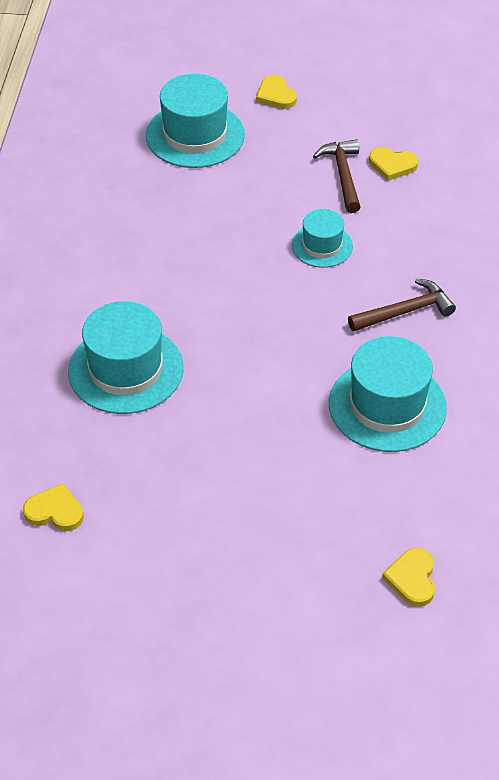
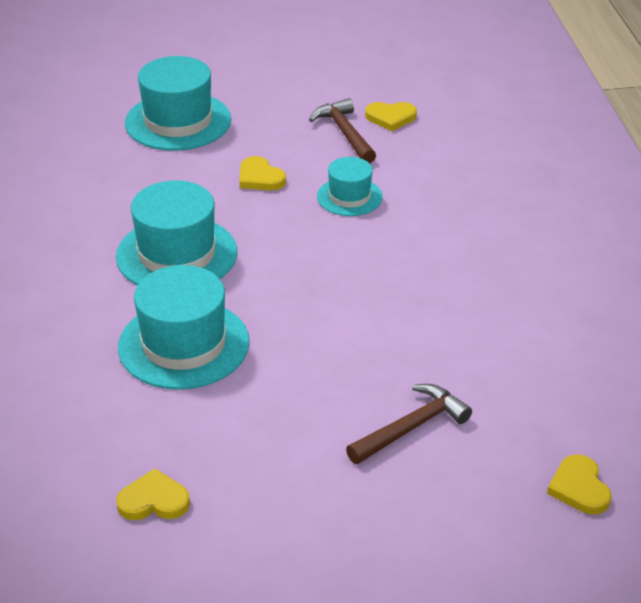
camera: 15 degrees left, 10 degrees down
yellow heart [256,75,297,109] -> yellow heart moved to [240,156,286,191]
turquoise hat [329,337,447,452] -> turquoise hat moved to [116,180,237,285]
brown hammer [348,279,456,331] -> brown hammer moved to [346,384,472,464]

